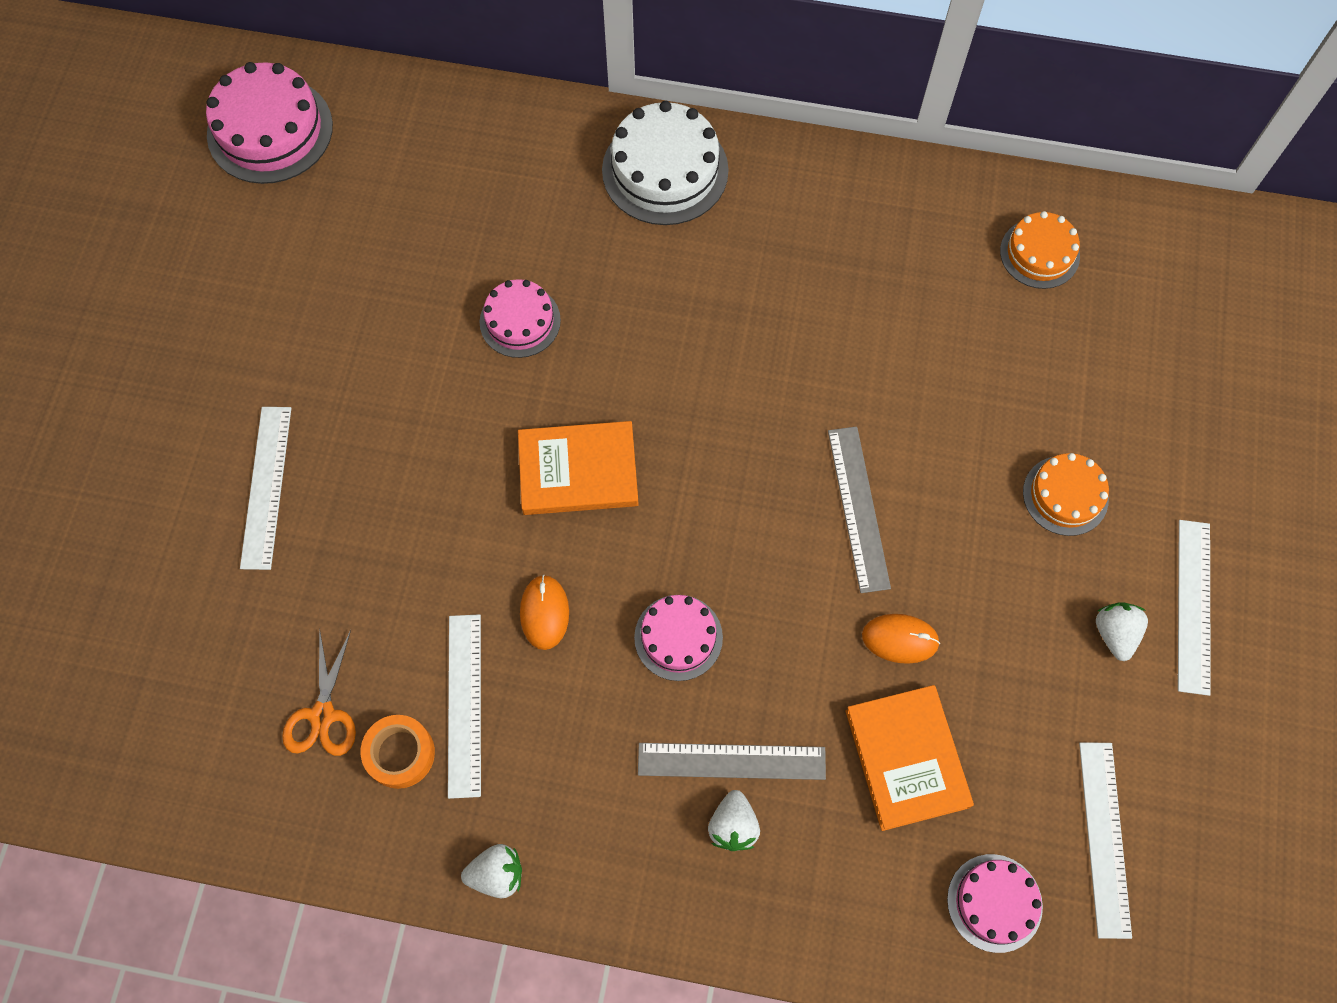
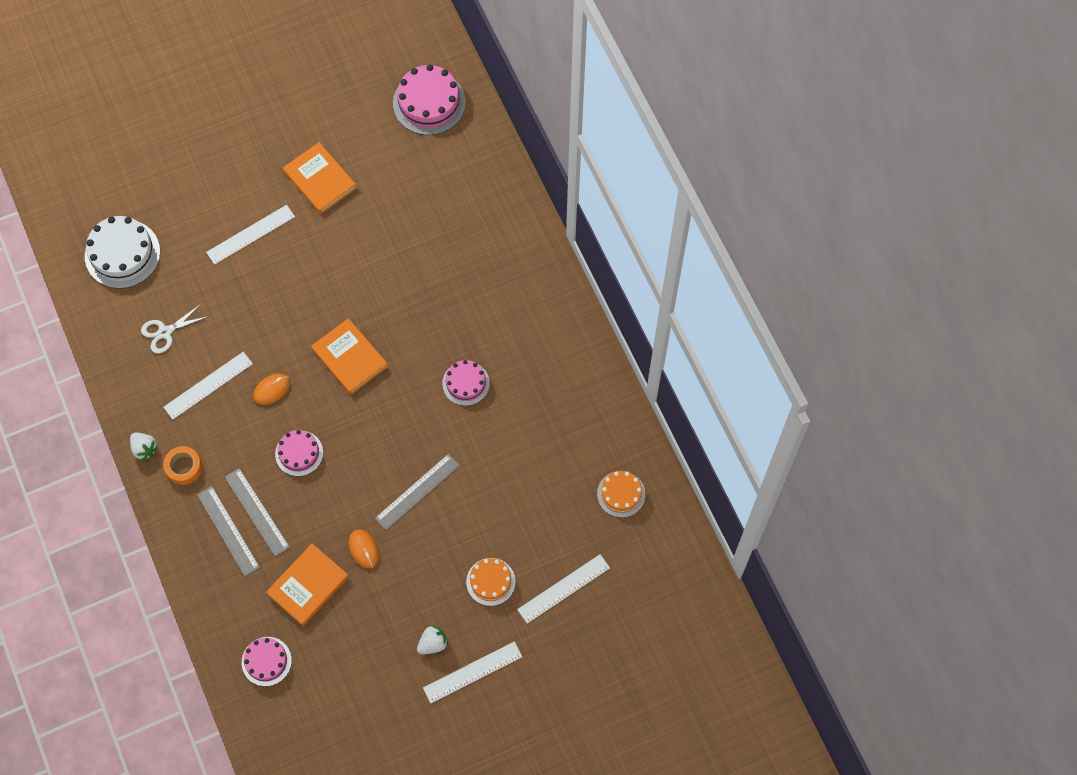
camera: 55 degrees right, 0 degrees up
orange scissors [282,628,356,756] -> white scissors [141,303,209,354]
orange tape [361,715,435,789] -> orange tape moved to [163,446,202,485]
pink cake [480,279,561,358] -> pink cake moved to [442,360,490,406]
white cake [602,101,729,225] -> white cake moved to [85,216,160,289]
white strawberry [708,790,760,851] -> grey ruler [197,486,260,576]
white ruler [1079,742,1132,939] -> white ruler moved to [517,554,610,624]
none -> orange book [283,142,357,214]

